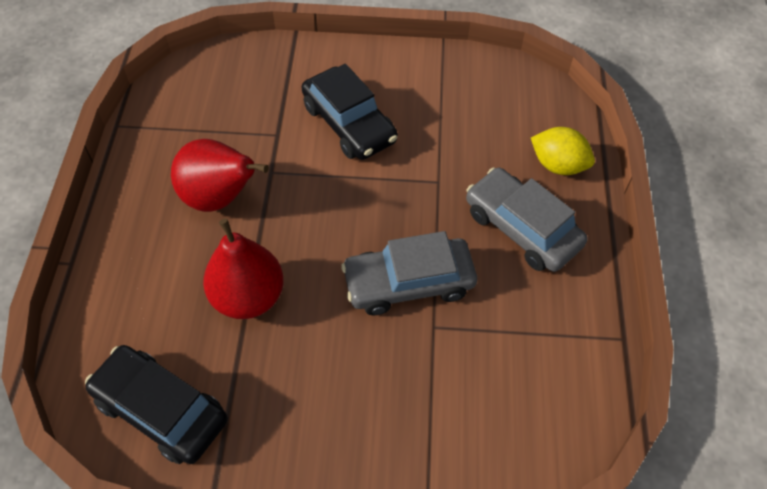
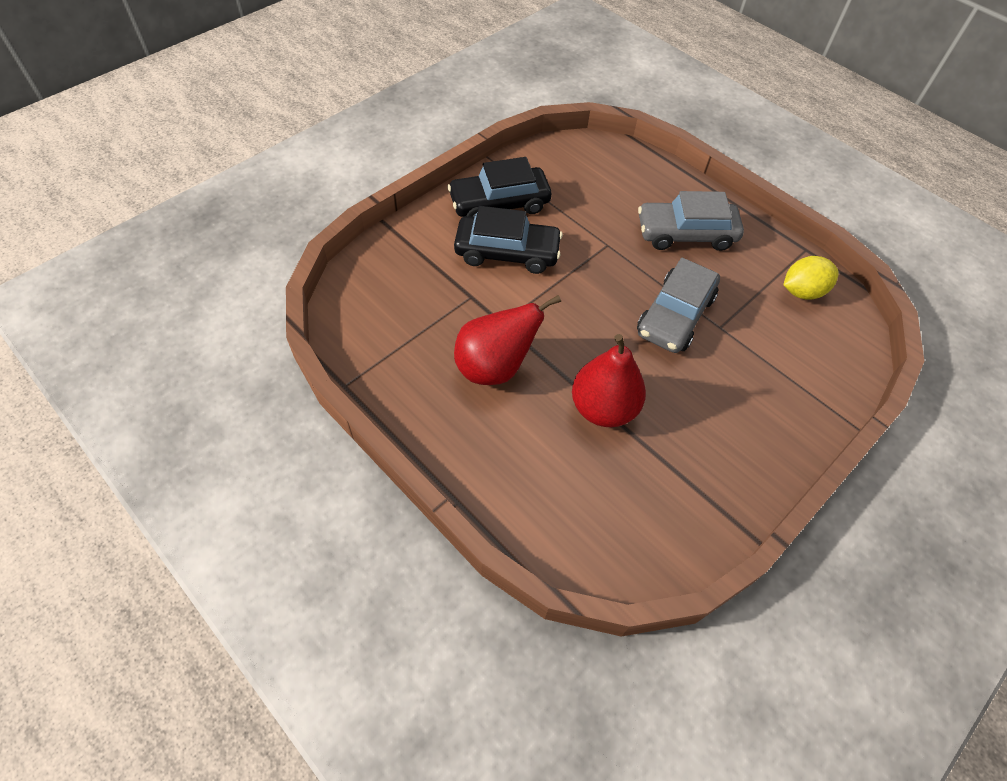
camera: 50 degrees left, 0 degrees up
black car [85,345,228,464] -> black car moved to [447,157,552,217]
yellow lemon [531,127,595,175] -> yellow lemon moved to [784,256,839,300]

